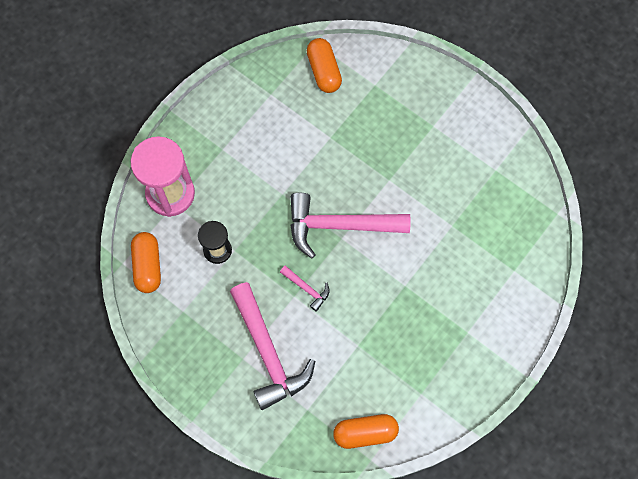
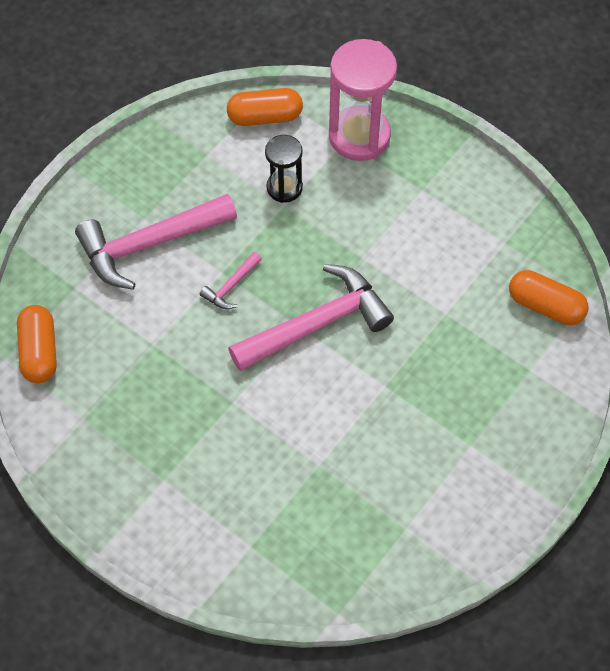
camera: 90 degrees right, 10 degrees down
pink hammer [290,193,410,259] -> pink hammer turned 60 degrees clockwise [228,264,394,371]
orange capsule [307,38,342,93] -> orange capsule turned 45 degrees clockwise [509,270,589,325]

